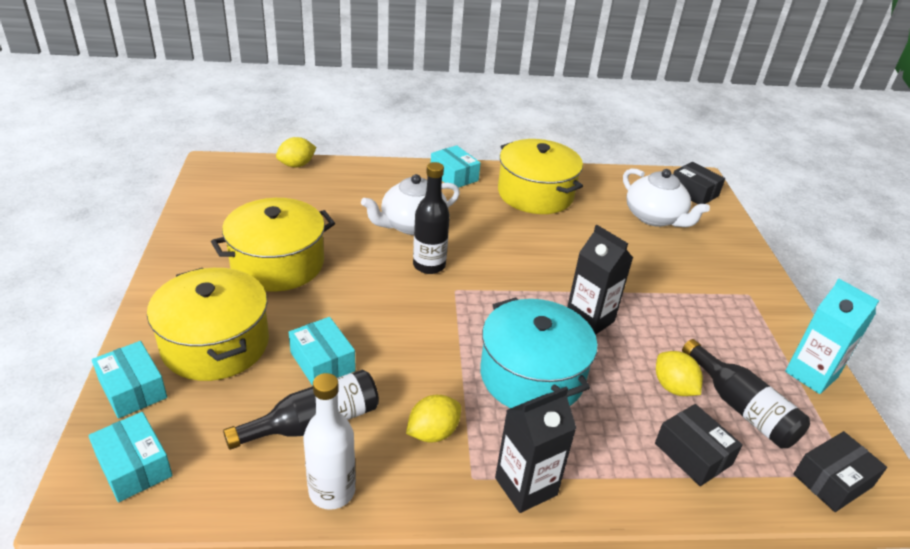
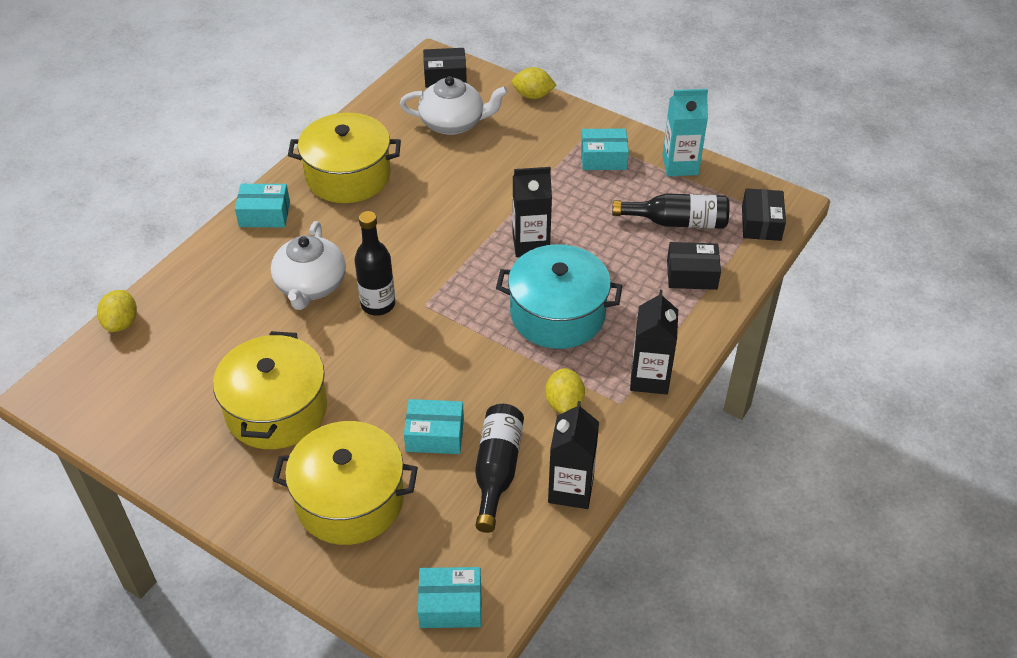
camera: 50 degrees left, 10 degrees up
turquoise box [92,341,167,419] -> turquoise box moved to [581,129,629,170]
white bottle [303,373,356,510] -> black carton [548,401,599,509]
yellow lemon [656,351,703,396] -> yellow lemon moved to [512,67,556,99]

